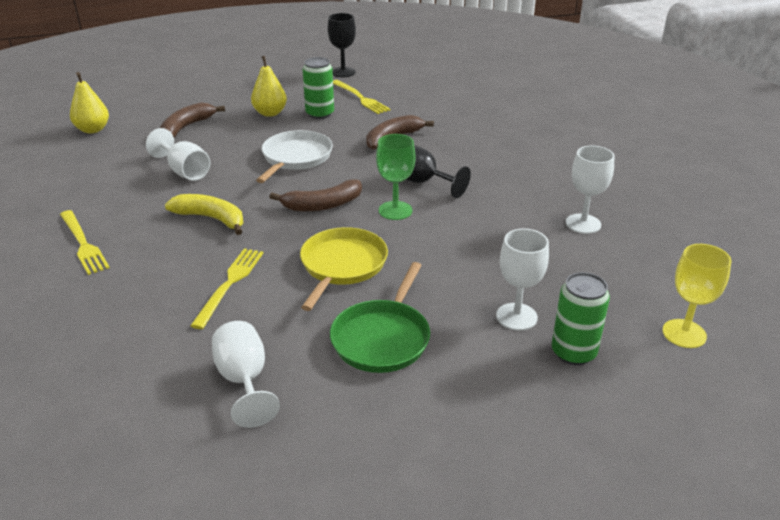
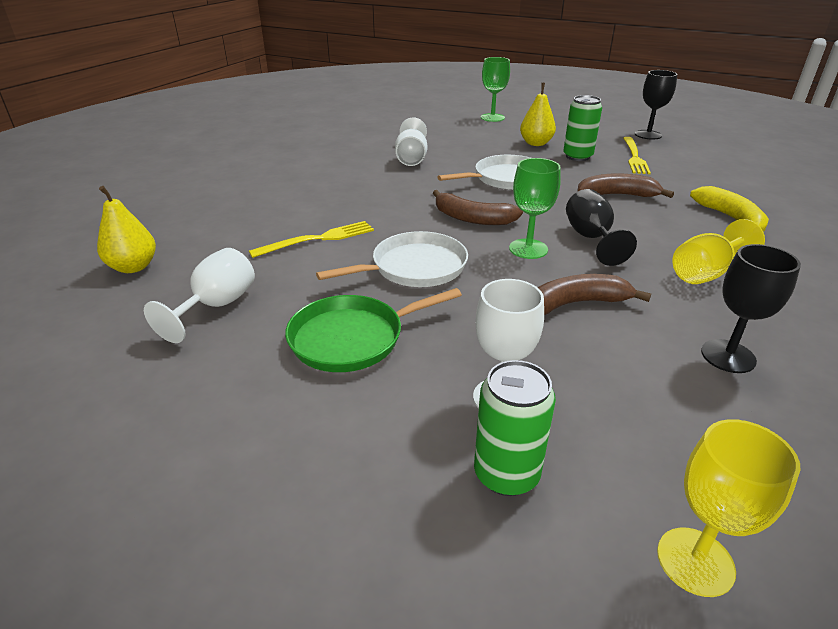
camera: 45 degrees right, 0 degrees up
yellow fork [60,210,110,275] -> none
yellow pear [70,72,109,133] -> yellow pear moved to [97,186,156,273]
brown banana [160,103,225,138] -> brown banana moved to [538,274,651,315]
yellow banana [165,194,244,235] -> yellow banana moved to [690,186,769,231]
yellow pan [300,227,388,311] -> white pan [316,231,468,287]
white goblet [566,146,615,234] -> black goblet [701,244,801,373]
none -> green goblet [481,57,510,122]
none -> yellow goblet [672,219,765,284]

